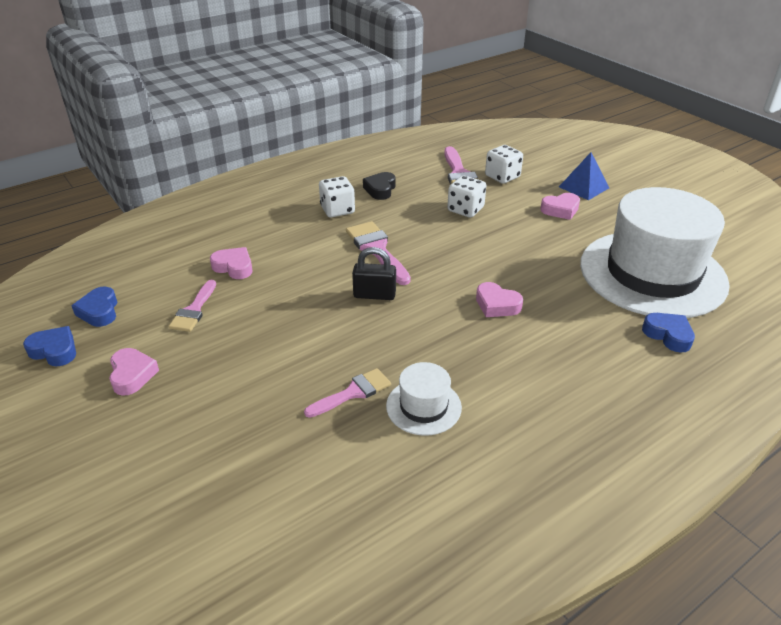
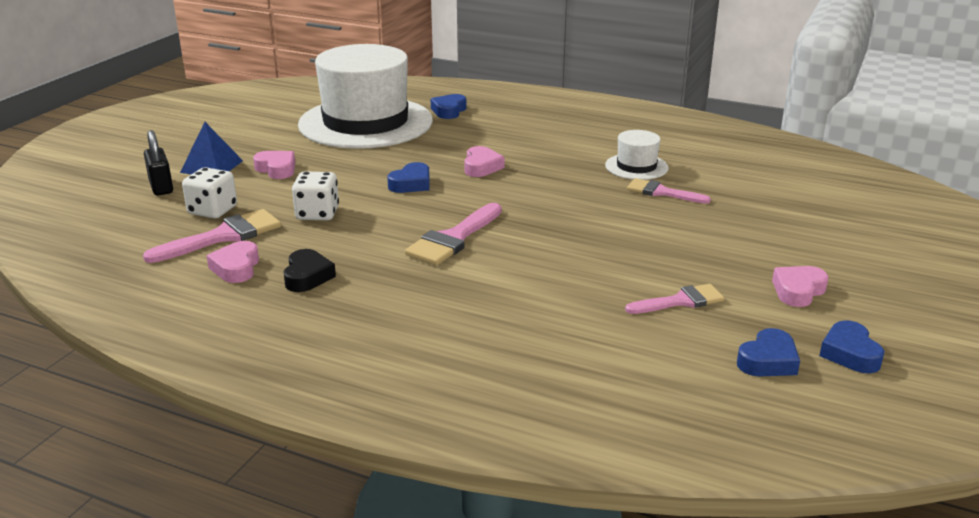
camera: 120 degrees left, 10 degrees down
pink heart [210,247,252,279] -> pink heart moved to [207,241,259,283]
white dice [319,176,355,218] -> none
black padlock [352,247,396,300] -> black padlock moved to [144,130,173,195]
black heart [363,172,396,200] -> black heart turned 75 degrees counterclockwise [283,249,336,292]
none -> blue heart [387,162,430,193]

